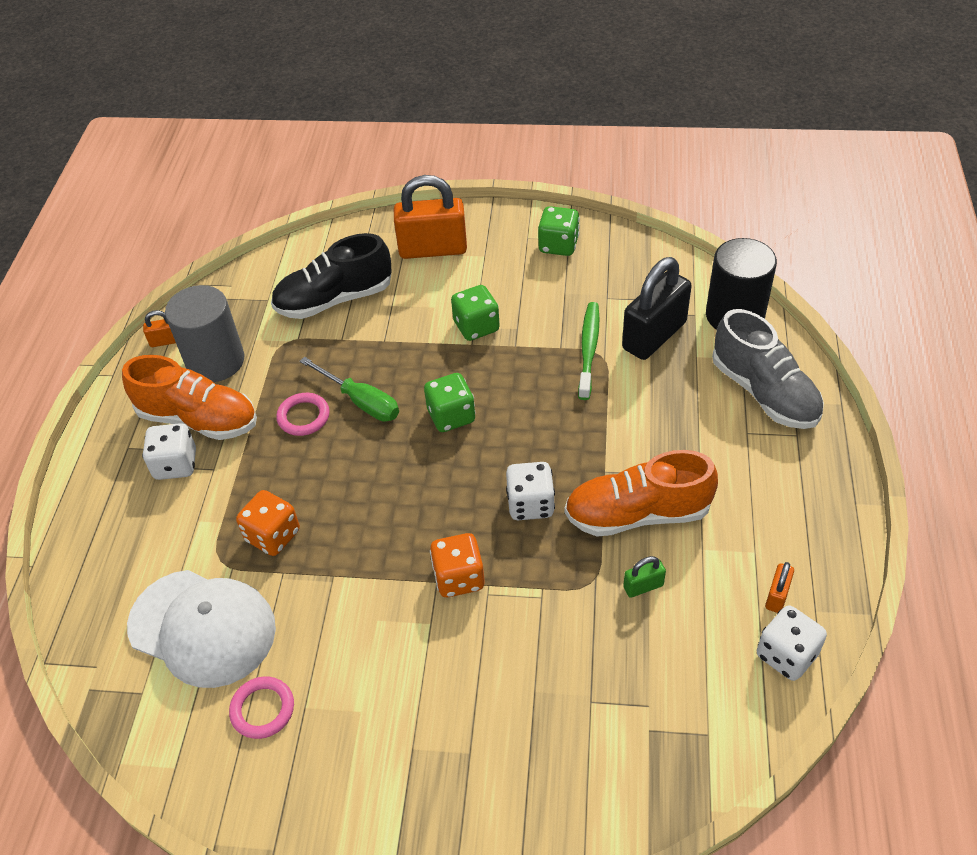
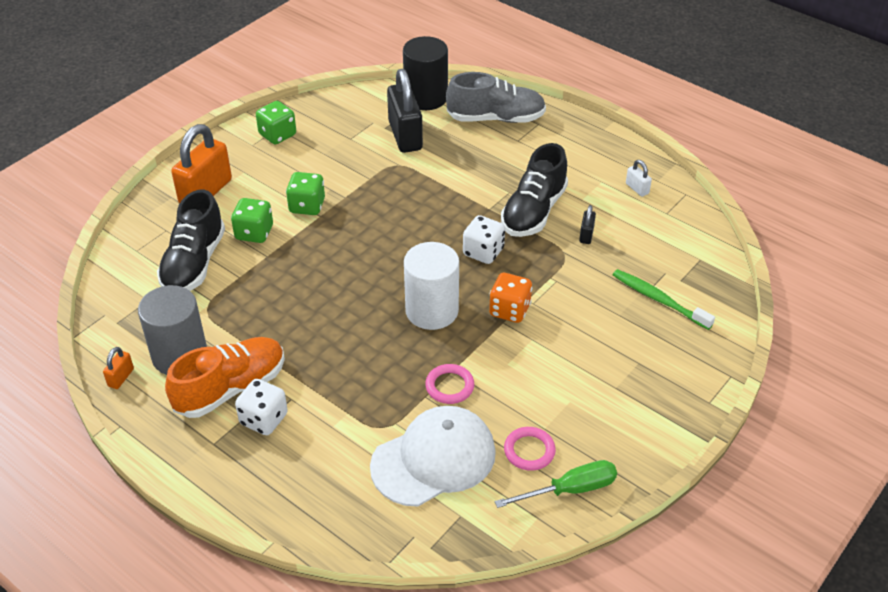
camera: 60 degrees left, 5 degrees down
orange dice [236,490,300,556] -> none
pink ring [276,393,330,436] -> pink ring moved to [425,364,474,404]
green screwdriver [299,357,399,422] -> green screwdriver moved to [495,460,617,508]
green dice [424,373,476,432] -> green dice moved to [231,198,273,243]
orange shoe [565,450,718,537] -> black shoe [501,143,568,237]
green toothbrush [578,302,599,400] -> green toothbrush moved to [613,269,715,330]
green padlock [623,556,666,598] -> black padlock [579,205,596,244]
white dice [757,606,827,681] -> none
orange padlock [765,562,794,613] -> white padlock [626,160,652,197]
none -> white cylinder [404,242,459,330]

